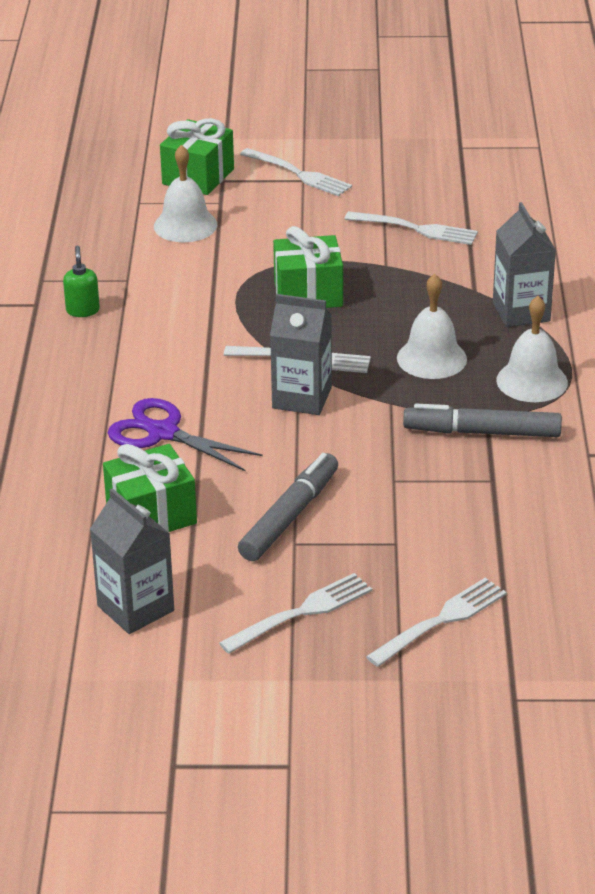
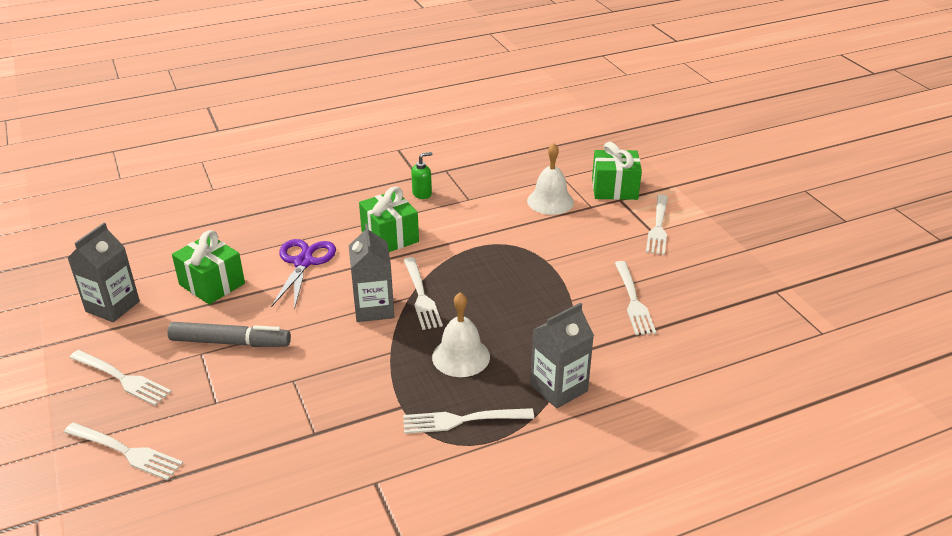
camera: 65 degrees right, 0 degrees up
green gift [273,226,343,308] -> green gift moved to [359,186,419,252]
grey marker [403,404,562,437] -> none
white bell [496,296,568,402] -> white fork [403,408,534,434]

